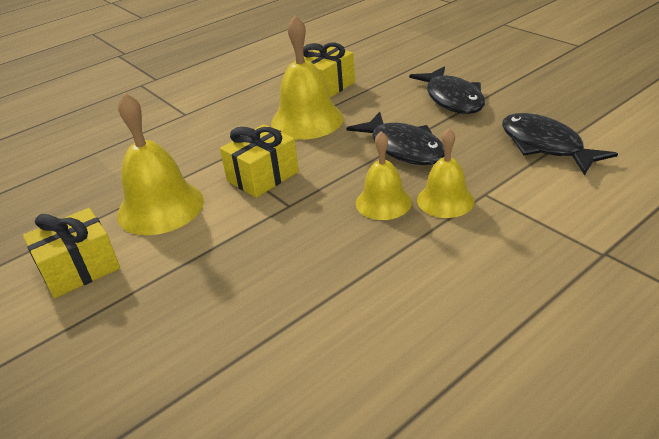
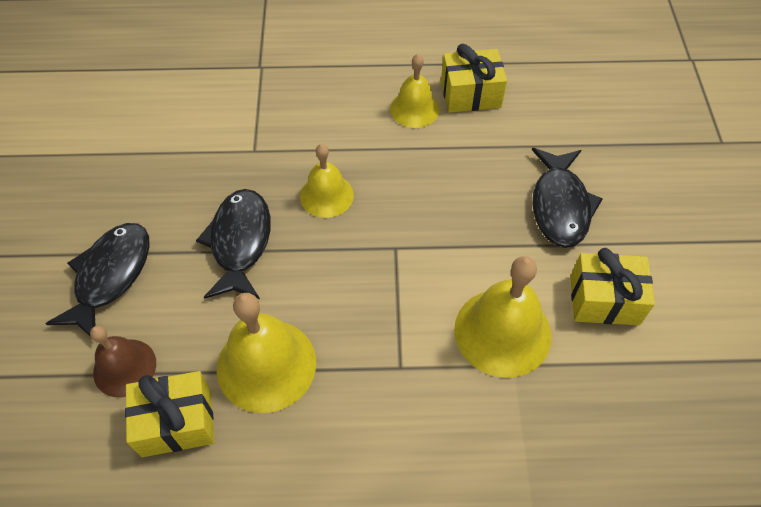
camera: 145 degrees left, 20 degrees up
yellow gift [220,124,299,198] -> yellow gift moved to [441,44,507,113]
yellow bell [417,128,474,218] -> yellow bell moved to [390,54,440,128]
black fish [502,113,618,176] -> black fish moved to [532,148,603,248]
none -> brown bell [90,326,156,398]

